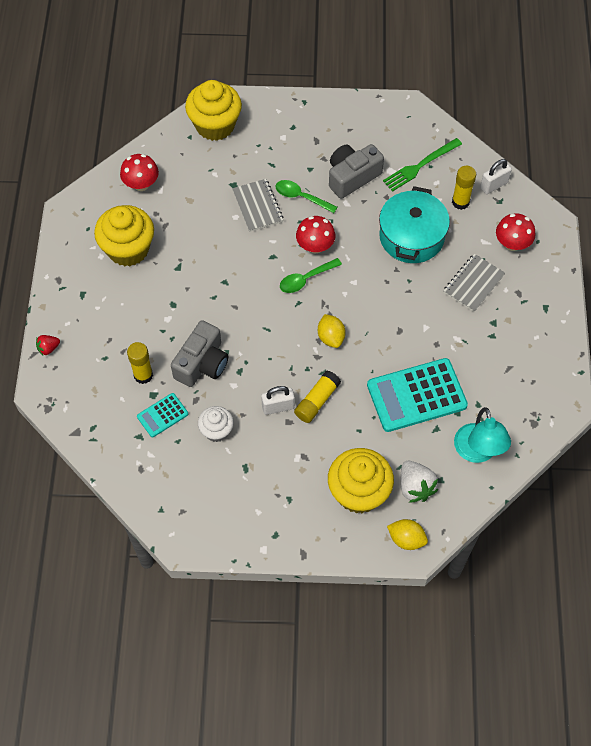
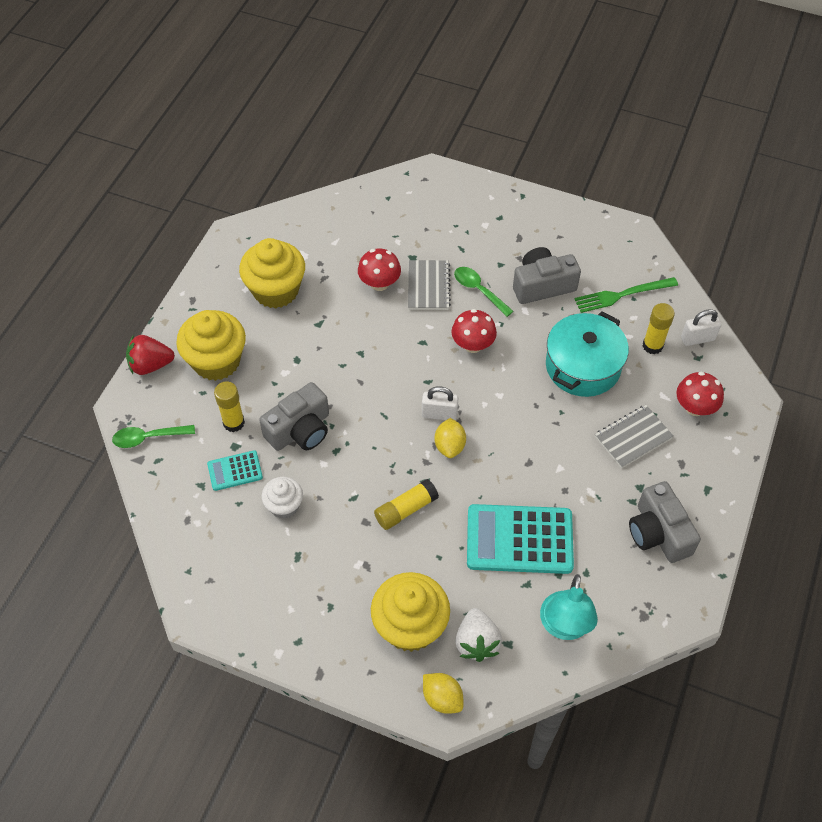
camera: 20 degrees right, 5 degrees down
red strawberry [36,335,60,355] -> red strawberry [126,335,175,375], size x1.75
red mushroom [120,154,159,191] -> red mushroom moved to [358,248,401,291]
yellow cupcake [185,80,242,141] -> yellow cupcake moved to [176,310,246,381]
white padlock [261,386,295,415] -> white padlock moved to [422,386,458,420]
green spoon [280,258,342,293] -> green spoon moved to [112,425,195,448]
none -> grey camera [629,481,701,563]

